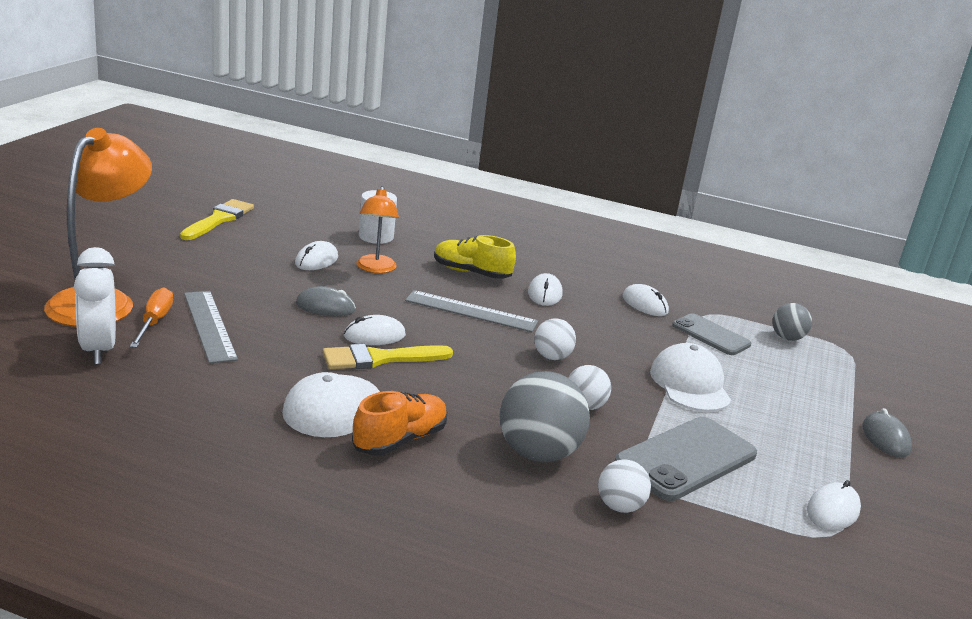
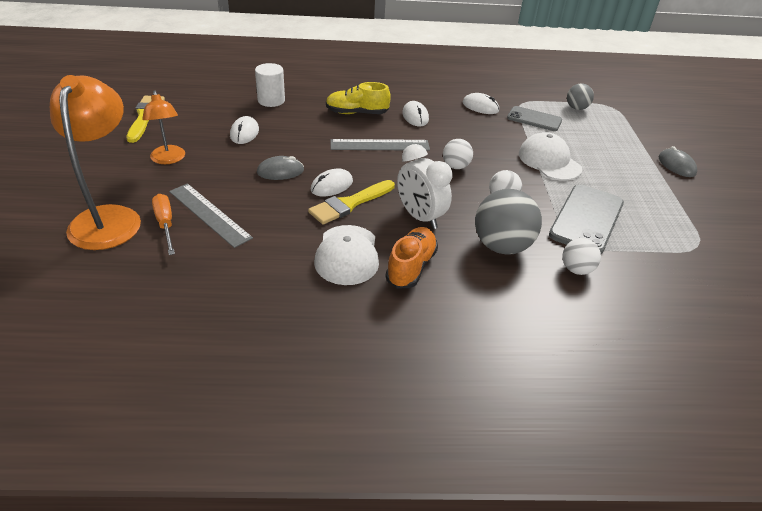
camera: 20 degrees left, 15 degrees up
white clock [74,247,116,364] -> white clock moved to [397,144,452,229]
orange lamp [356,186,399,273] -> orange lamp moved to [142,90,185,164]
white mouse [807,480,861,530] -> none

